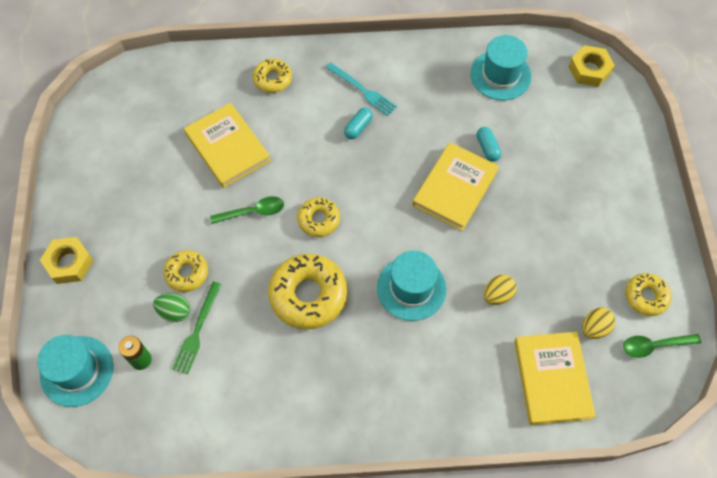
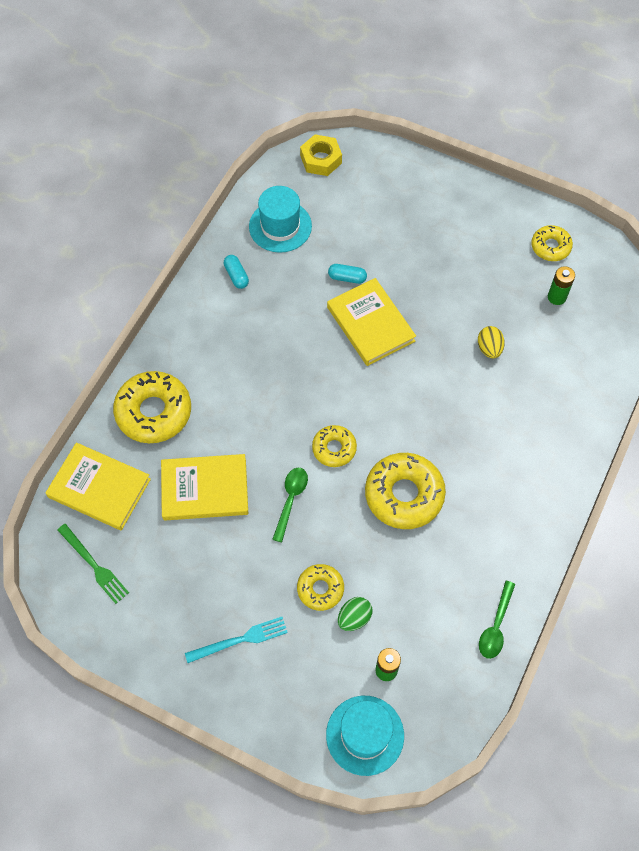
camera: 60 degrees left, 0 degrees up
yellow nut [40,237,94,284] -> none
green fork [172,282,222,374] -> green fork moved to [58,524,129,604]
yellow donut [253,59,292,93] -> yellow donut [113,371,191,443], size x1.76
turquoise fork [326,63,397,116] -> turquoise fork moved to [185,617,288,663]
turquoise capsule [344,108,373,139] -> turquoise capsule moved to [224,255,249,289]
turquoise hat [377,251,446,321] -> none
yellow book [514,332,596,425] -> yellow book moved to [45,442,151,530]
yellow egg [582,308,616,339] -> green battery [548,266,575,305]
green spoon [623,334,701,358] -> green spoon moved to [479,581,515,659]

